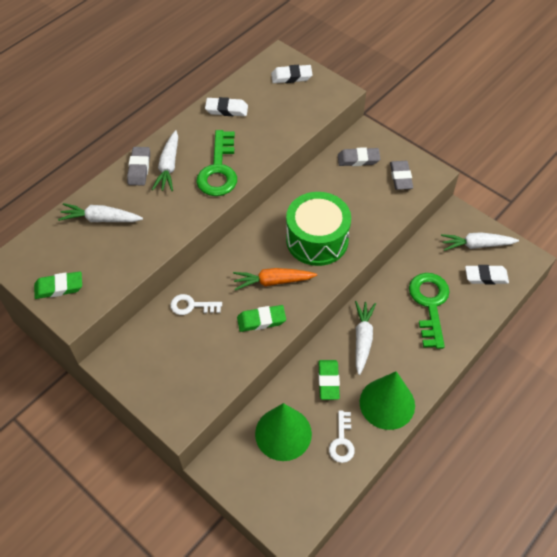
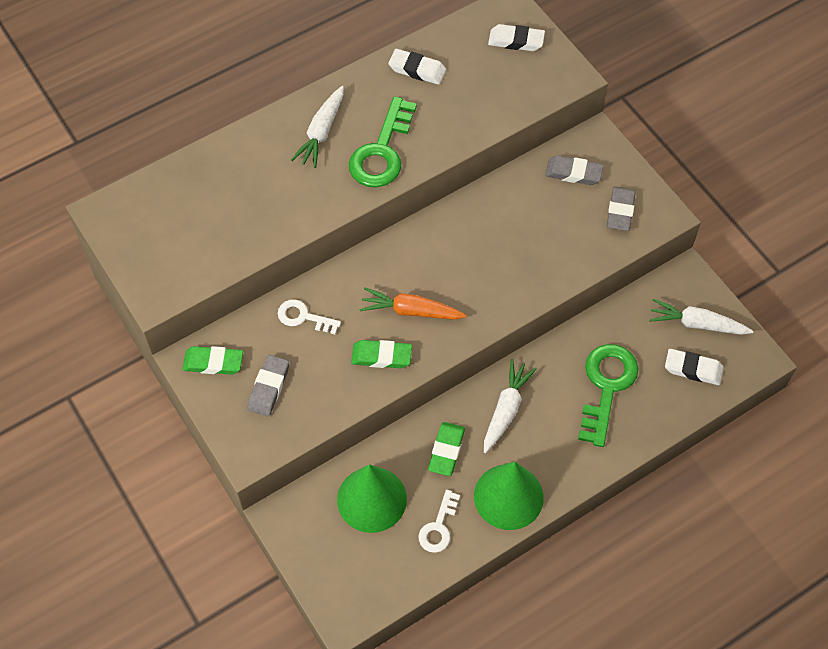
camera: 15 degrees right, 5 degrees up
green eraser [34,271,82,299] -> green eraser moved to [182,346,243,375]
white carrot [58,203,143,222] -> none
grey eraser [127,147,150,186] -> grey eraser moved to [247,355,289,416]
green drum [286,192,351,266] -> none

